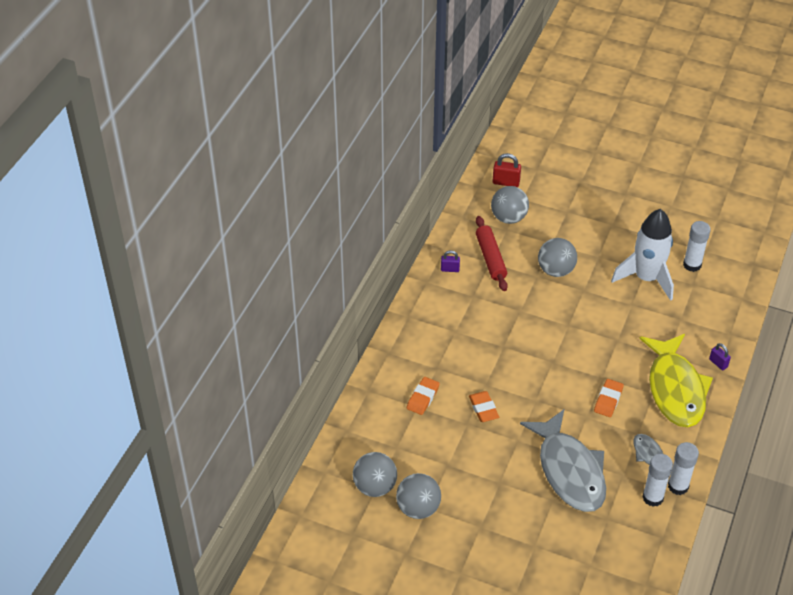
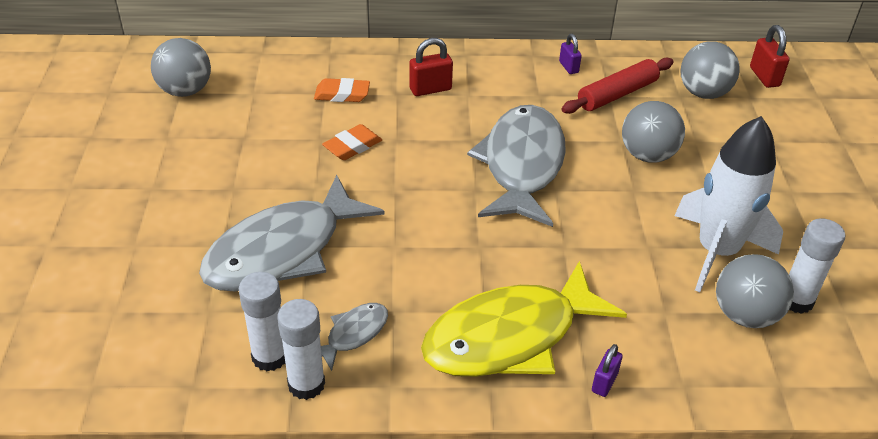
camera: 65 degrees right, 5 degrees down
grey ball [396,473,441,519] -> grey ball moved to [716,254,794,328]
orange eraser [594,379,624,417] -> none
none -> red padlock [409,38,453,96]
none -> grey fish [467,105,566,227]

